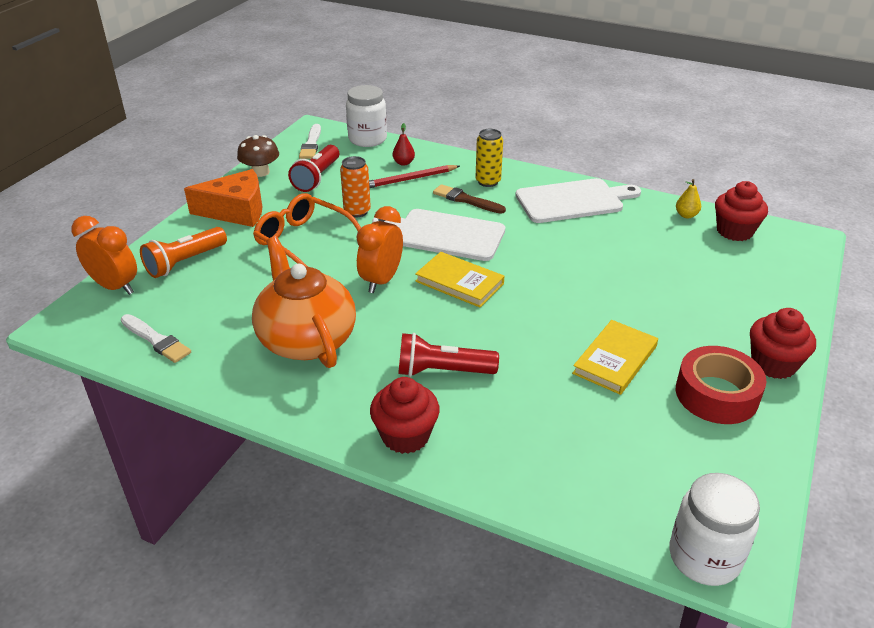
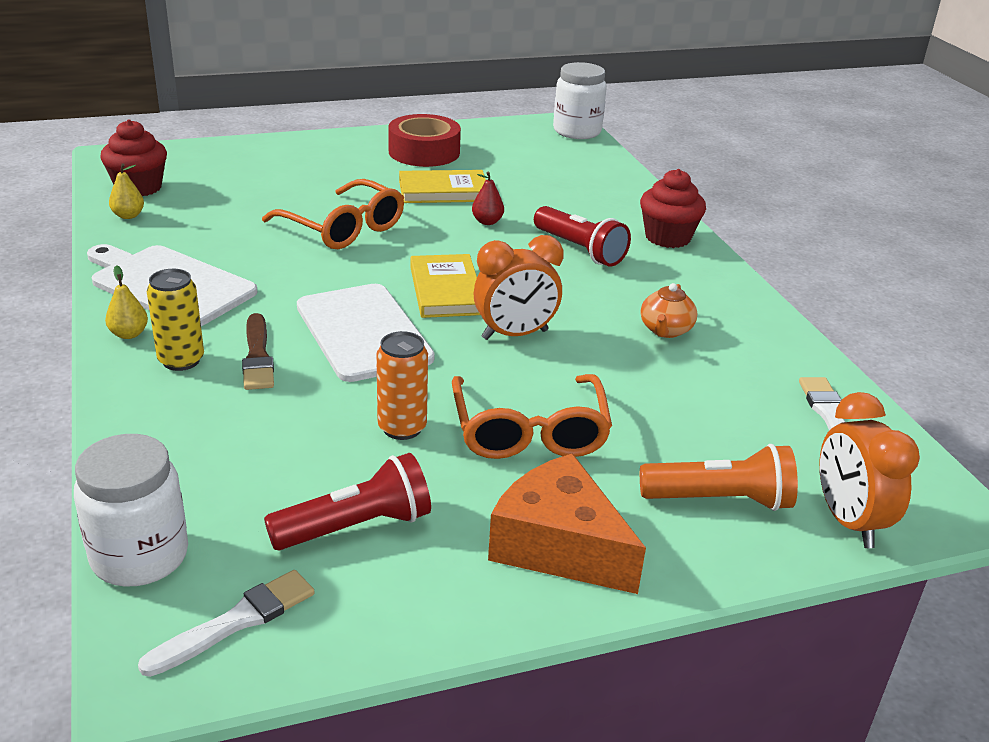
camera: 135 degrees left, 5 degrees down
brown mushroom [237,135,279,177] -> none
orange teapot [252,236,356,368] -> orange teapot [641,283,697,338], size x0.44
red pencil [369,165,460,188] -> none
red pear [392,123,415,166] -> red pear moved to [472,171,504,225]
red cupcake [750,308,816,379] -> none
none -> yellow pear [105,265,148,339]
none -> orange glasses [262,179,404,249]

